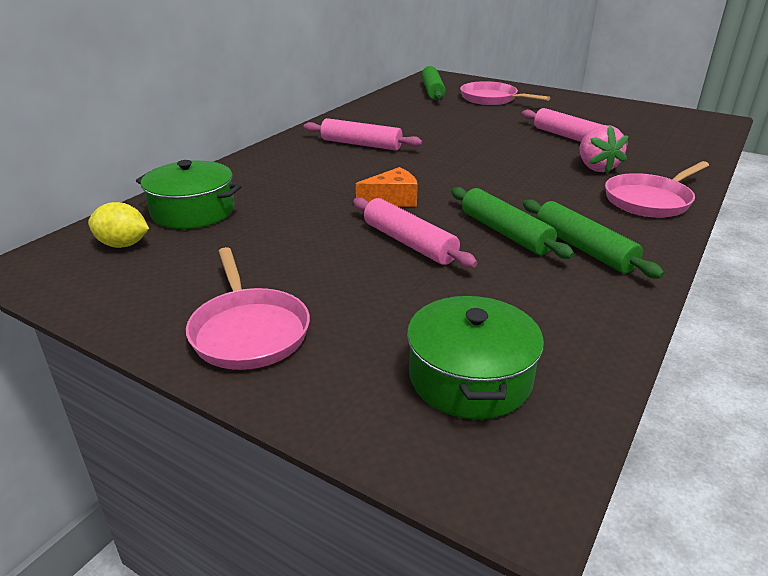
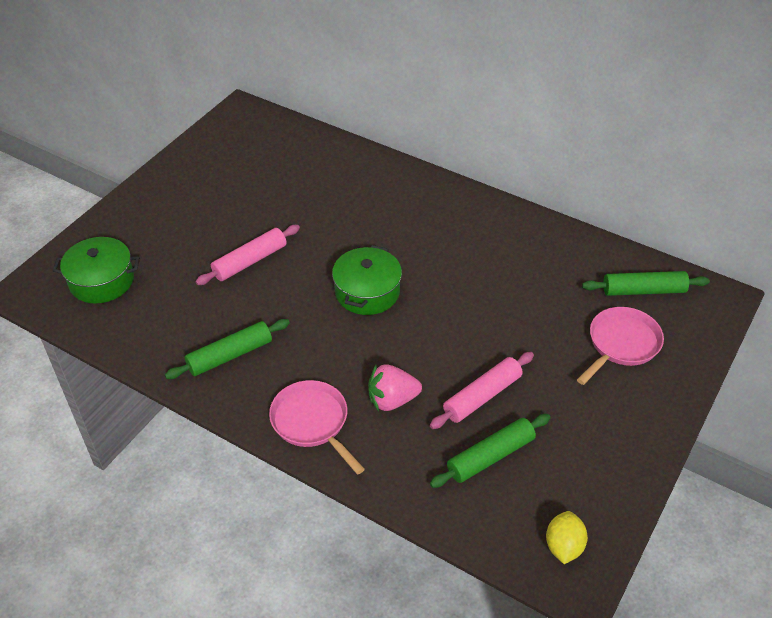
camera: 90 degrees right, 15 degrees up
yellow lemon [88,202,149,248] -> yellow lemon moved to [546,511,588,564]
green pot [136,160,241,229] -> green pot moved to [332,245,402,315]
pink pan [186,247,310,370] -> none
pink rolling pin [304,118,422,151] -> none
orange cheese [356,167,418,207] -> none
green rolling pin [451,187,574,259] -> green rolling pin moved to [430,414,550,488]

